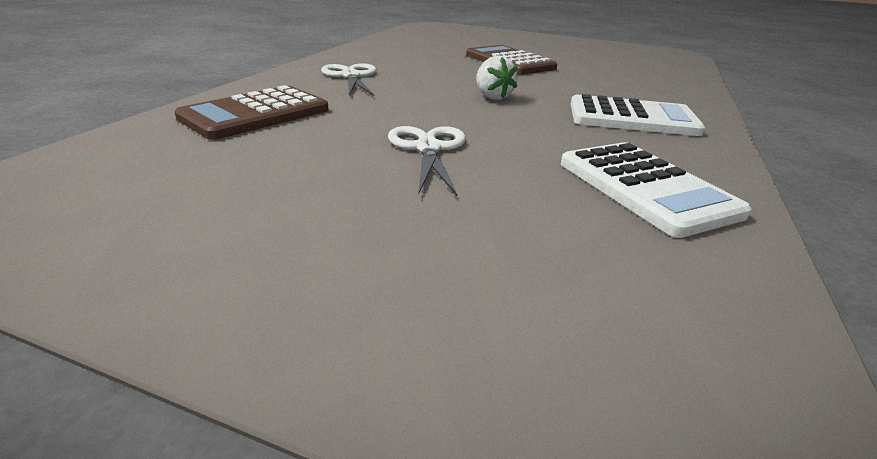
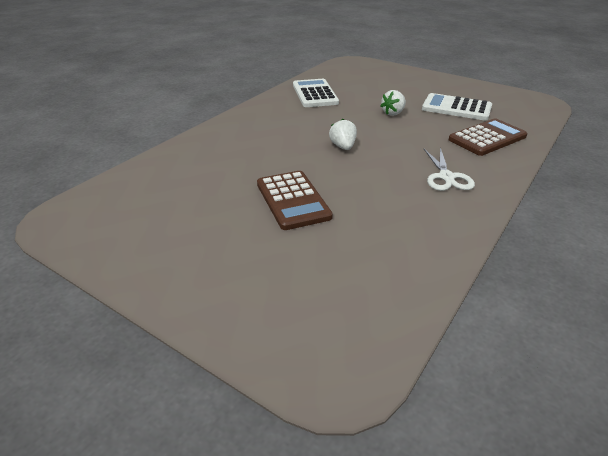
camera: 165 degrees left, 5 degrees up
white scissors [388,126,466,196] -> white strawberry [380,90,406,116]
white calculator [571,94,705,136] -> white calculator moved to [422,93,492,121]

